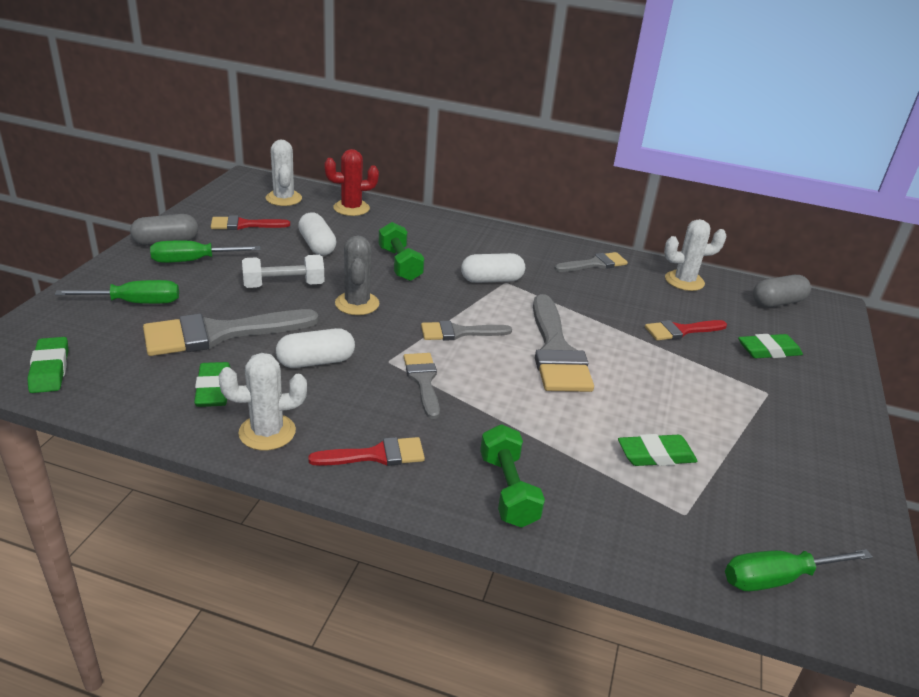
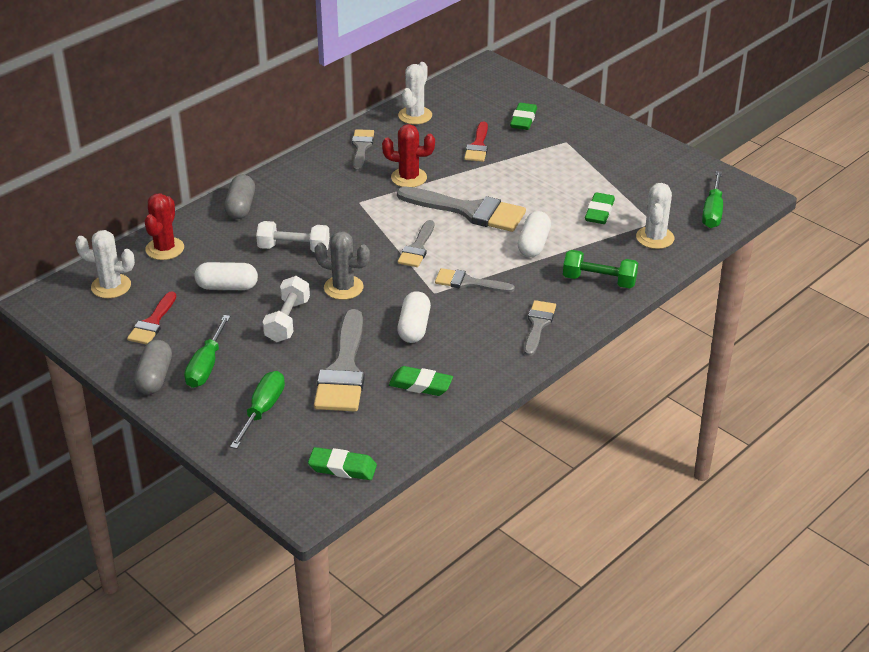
camera: 60 degrees left, 5 degrees up
white cactus [219,353,307,450] -> white cactus moved to [636,183,674,249]
red brush [308,437,425,466] -> grey brush [524,300,556,356]
green dumbbell [379,222,424,281] -> white dumbbell [256,221,330,252]
white capsule [461,253,525,283] -> white capsule moved to [518,211,551,257]
grey capsule [753,275,811,307] -> grey capsule moved to [224,175,255,219]
none -> red cactus [382,124,435,187]

